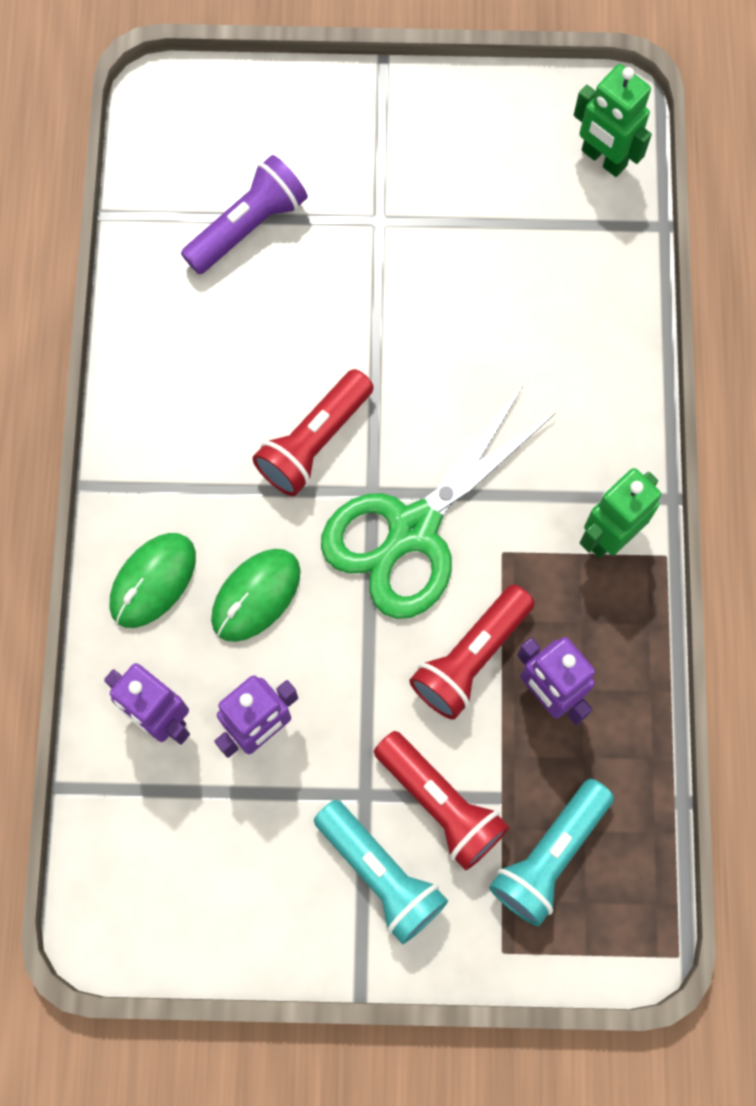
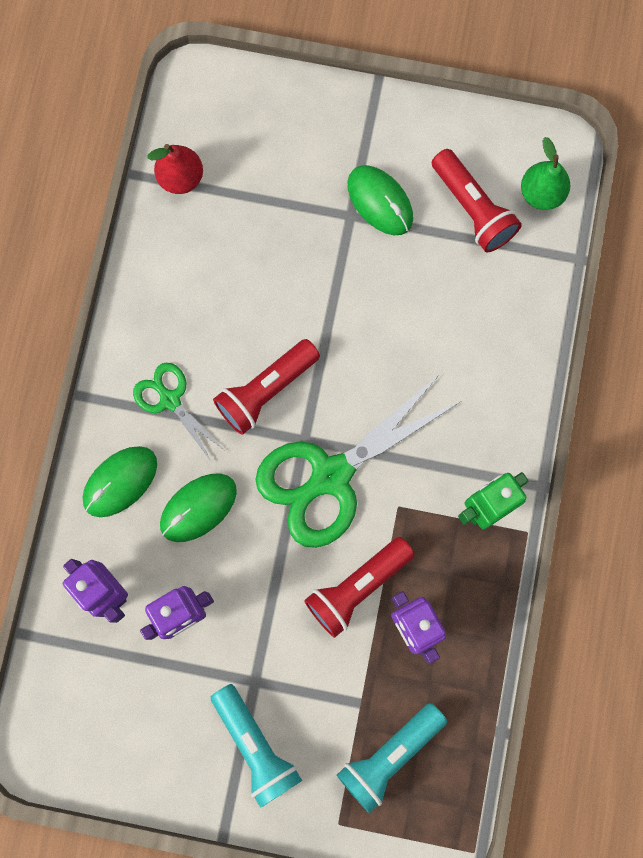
camera: 10 degrees right, 5 degrees up
purple flashlight [181,155,308,274] -> none
red flashlight [374,731,509,870] -> red flashlight moved to [432,149,522,253]
green robot [574,64,652,177] -> green pear [521,137,570,210]
none -> green scissors [133,363,224,461]
none -> red pear [148,144,203,194]
none -> green mouse [347,165,413,235]

